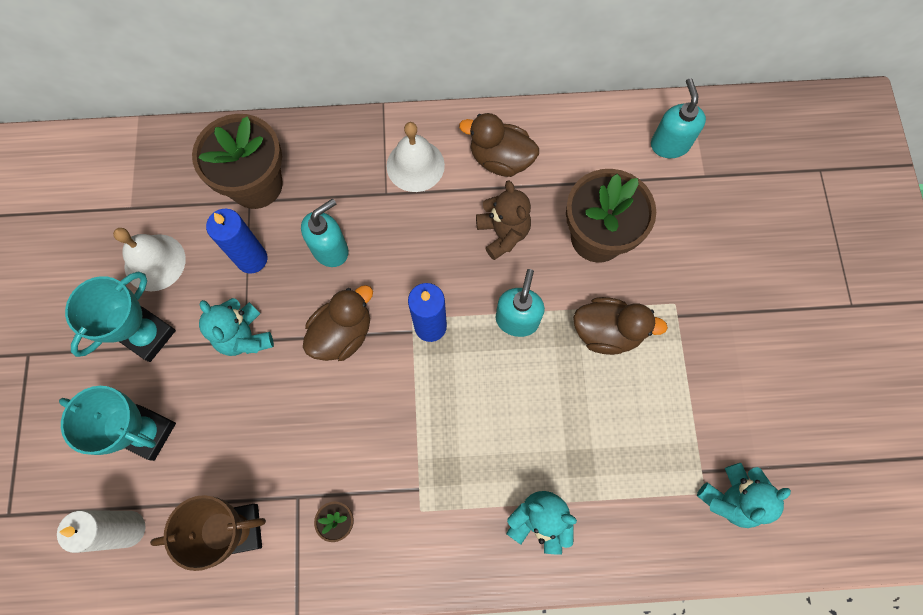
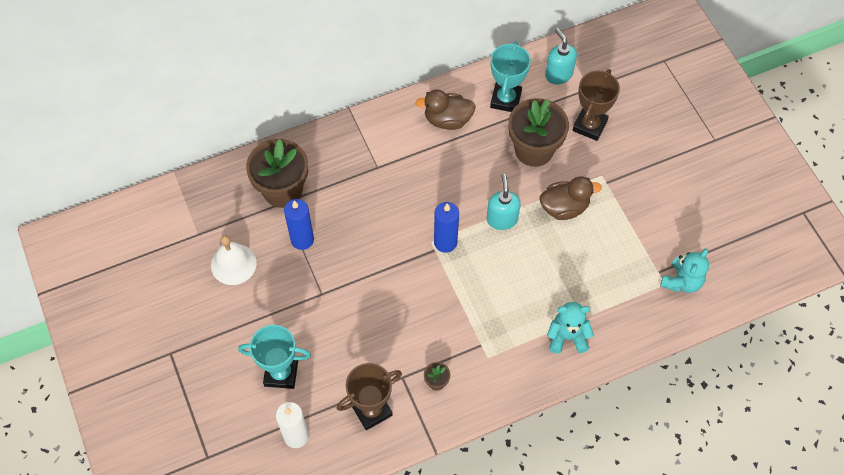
camera: 20 degrees left, 10 degrees down
turquoise trophy [65,272,176,362] -> turquoise trophy moved to [490,41,531,112]
turquoise teddy bear [199,298,274,356] -> none
turquoise soap dispenser [301,199,348,267] -> none
brown duck [303,285,373,361] -> none
white bell [387,122,445,192] -> none
brown teddy bear [476,180,531,260] -> none
none -> brown trophy [573,69,620,141]

